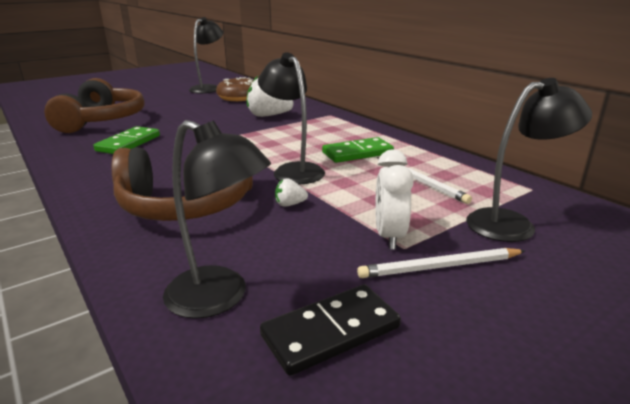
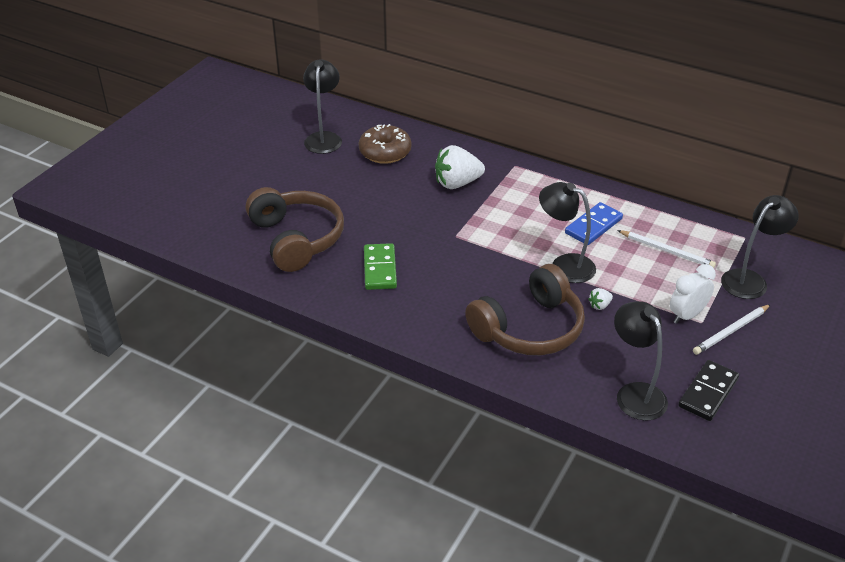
camera: 25 degrees left, 15 degrees up
black lamp [163,120,271,319] -> black lamp turned 120 degrees counterclockwise [614,301,668,421]
green domino [322,137,394,163] -> blue domino [565,202,623,245]
white clock [375,149,414,249] -> white clock turned 75 degrees clockwise [670,264,716,324]

